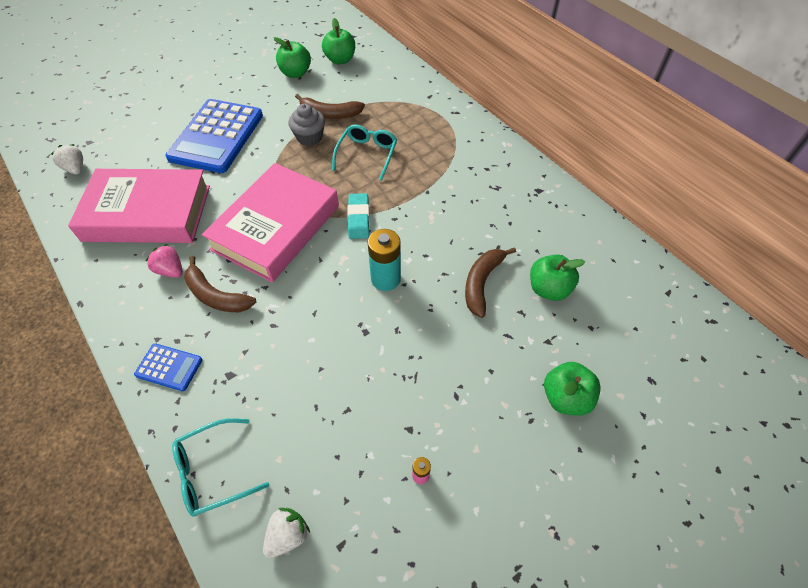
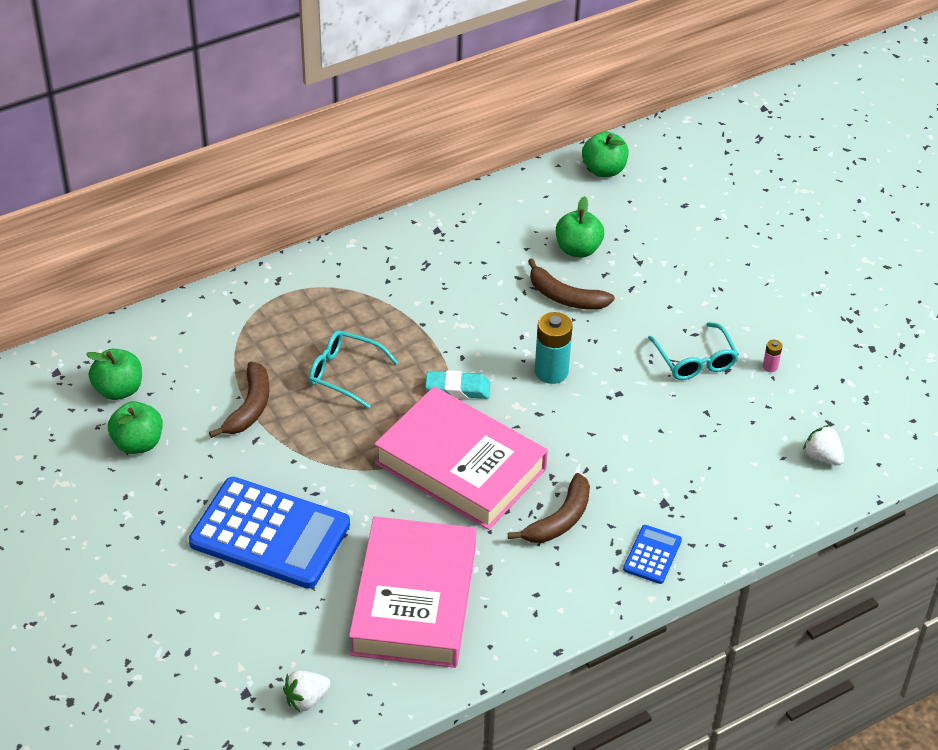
camera: 85 degrees left, 10 degrees down
pink strawberry [145,244,183,278] -> none
turquoise glasses [172,418,269,517] -> turquoise glasses moved to [648,322,739,380]
grey cupcake [289,103,325,146] -> none
green apple [544,362,601,416] -> green apple moved to [582,131,629,177]

